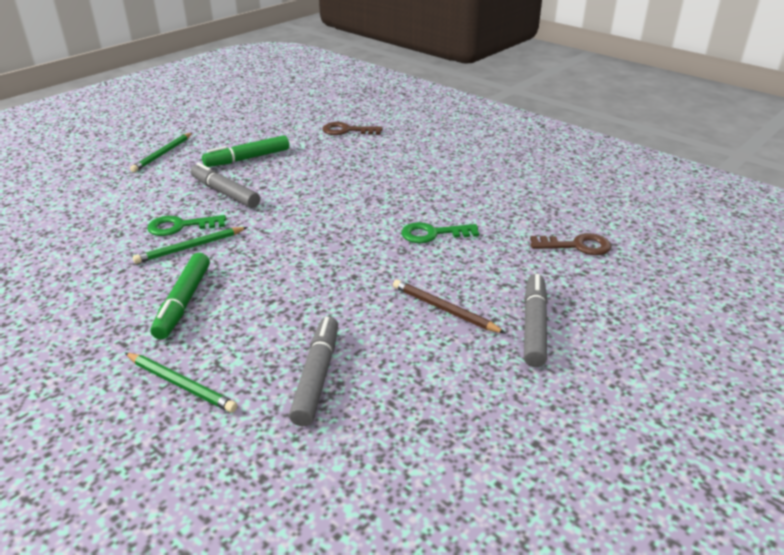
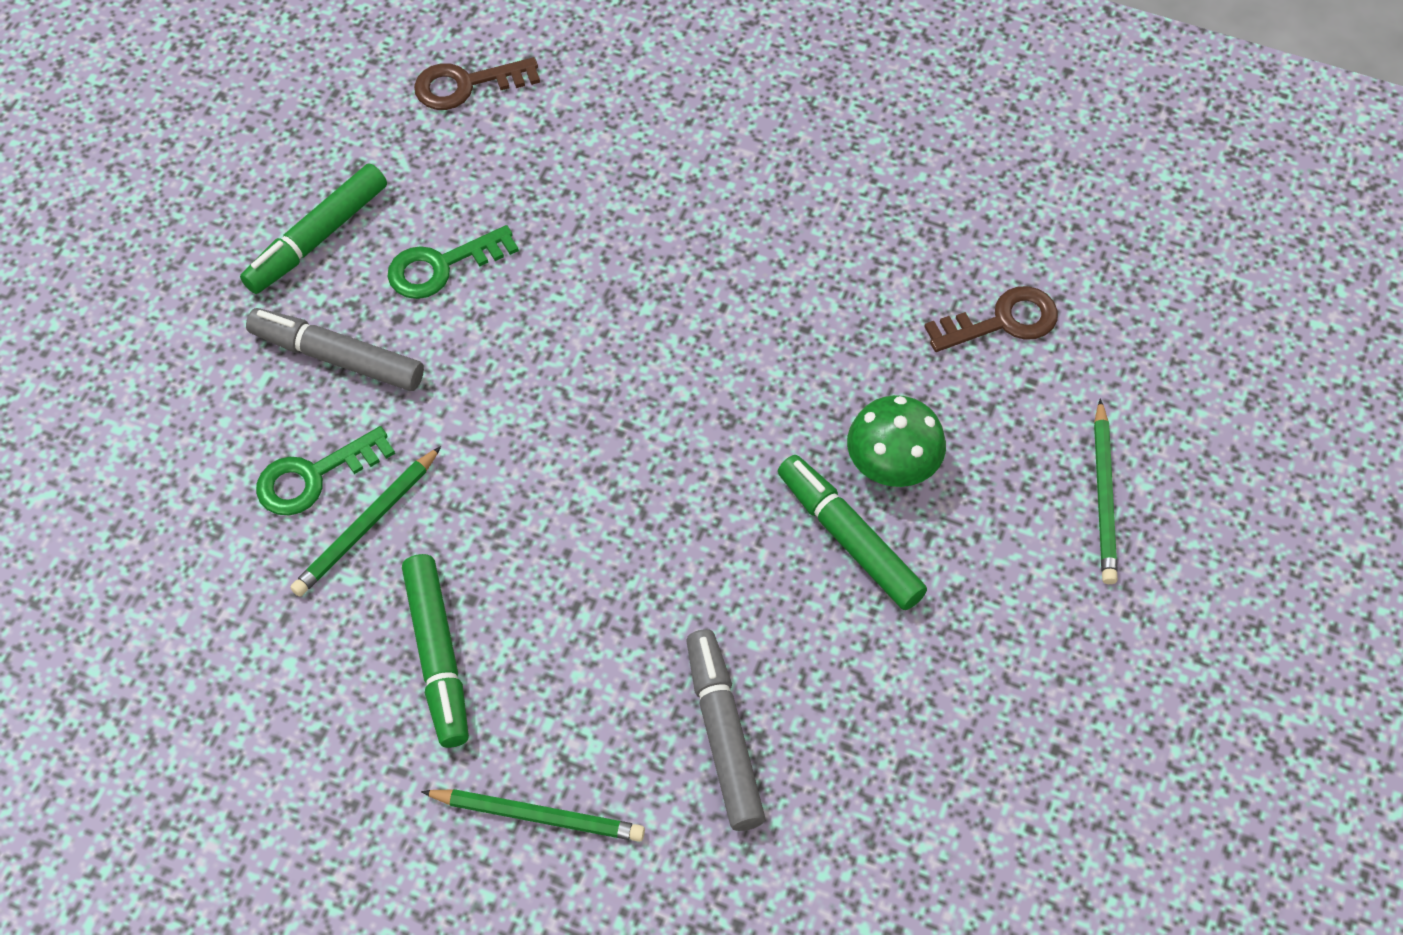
camera: 20 degrees left, 25 degrees up
green pencil [130,132,193,172] -> green pencil moved to [1094,399,1118,584]
brown pencil [393,279,505,333] -> green marker [778,455,927,610]
green key [402,222,479,243] -> green key moved to [388,225,519,299]
grey marker [524,274,548,367] -> none
none -> green mushroom [847,395,946,487]

